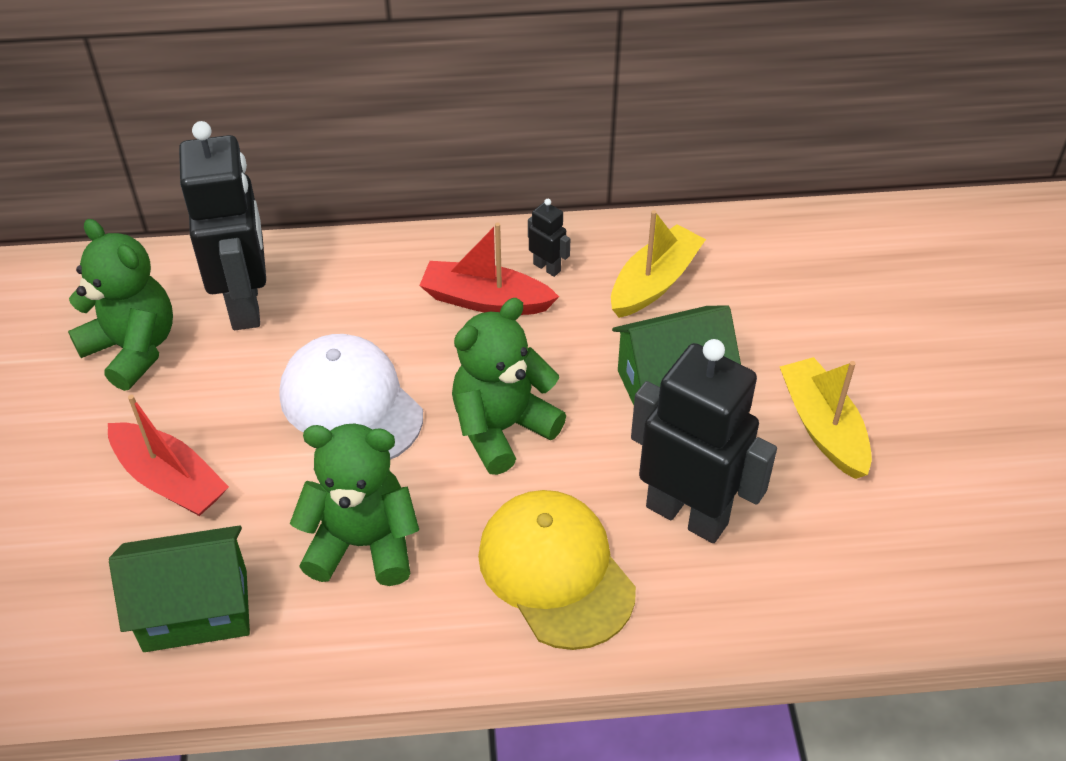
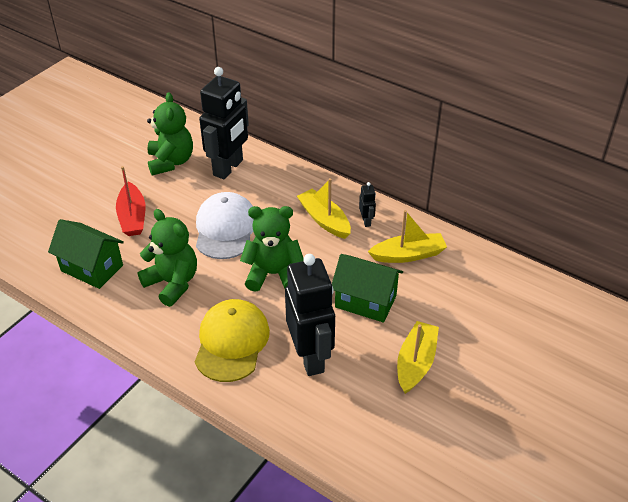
camera: 40 degrees right, 5 degrees down
red boat [419,223,559,315] -> yellow boat [297,178,351,239]

